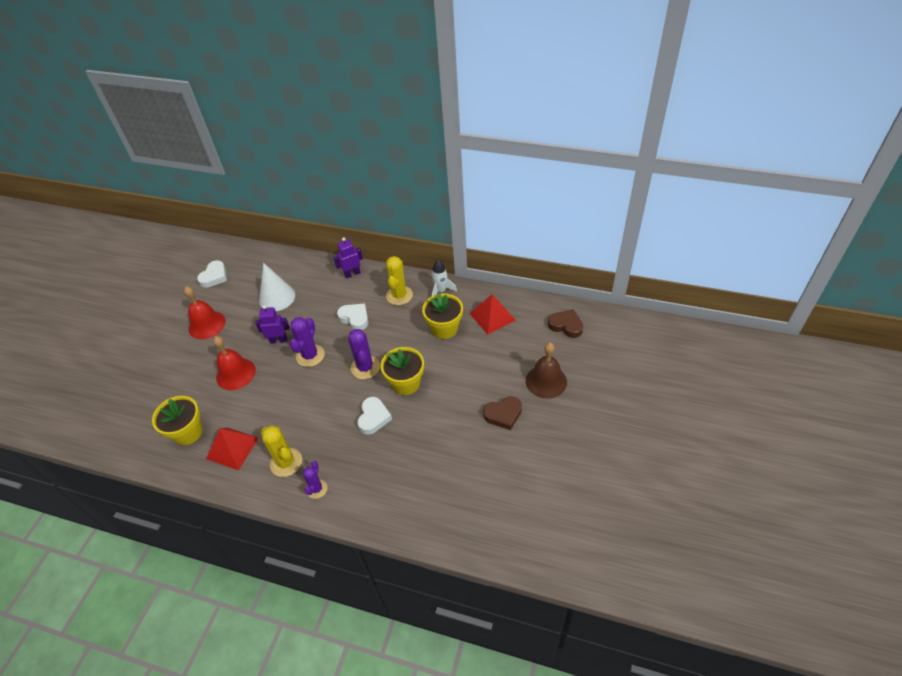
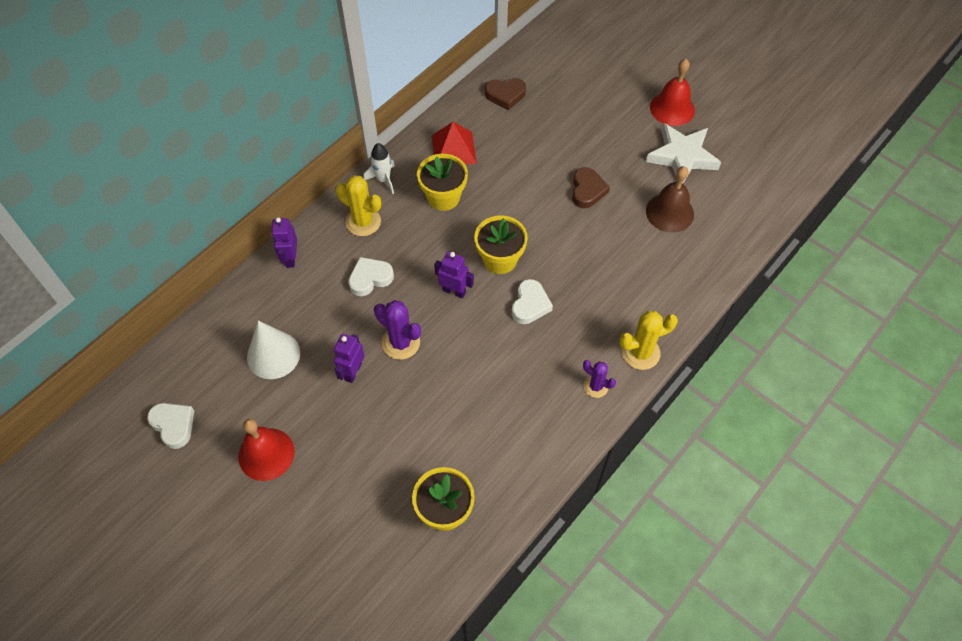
camera: 70 degrees left, 10 degrees up
red pyramid [206,427,259,470] -> none
red bell [213,336,256,390] -> red bell moved to [650,59,695,126]
yellow cactus [261,425,302,477] -> yellow cactus moved to [619,311,678,370]
purple cactus [348,329,380,379] -> purple robot [434,251,474,298]
white heart [358,397,392,435] -> white heart turned 75 degrees clockwise [512,279,553,324]
brown bell [526,342,567,399] -> brown bell moved to [646,166,694,233]
brown heart [548,309,583,338] -> brown heart turned 150 degrees counterclockwise [485,78,526,110]
none -> white star [646,123,721,184]

